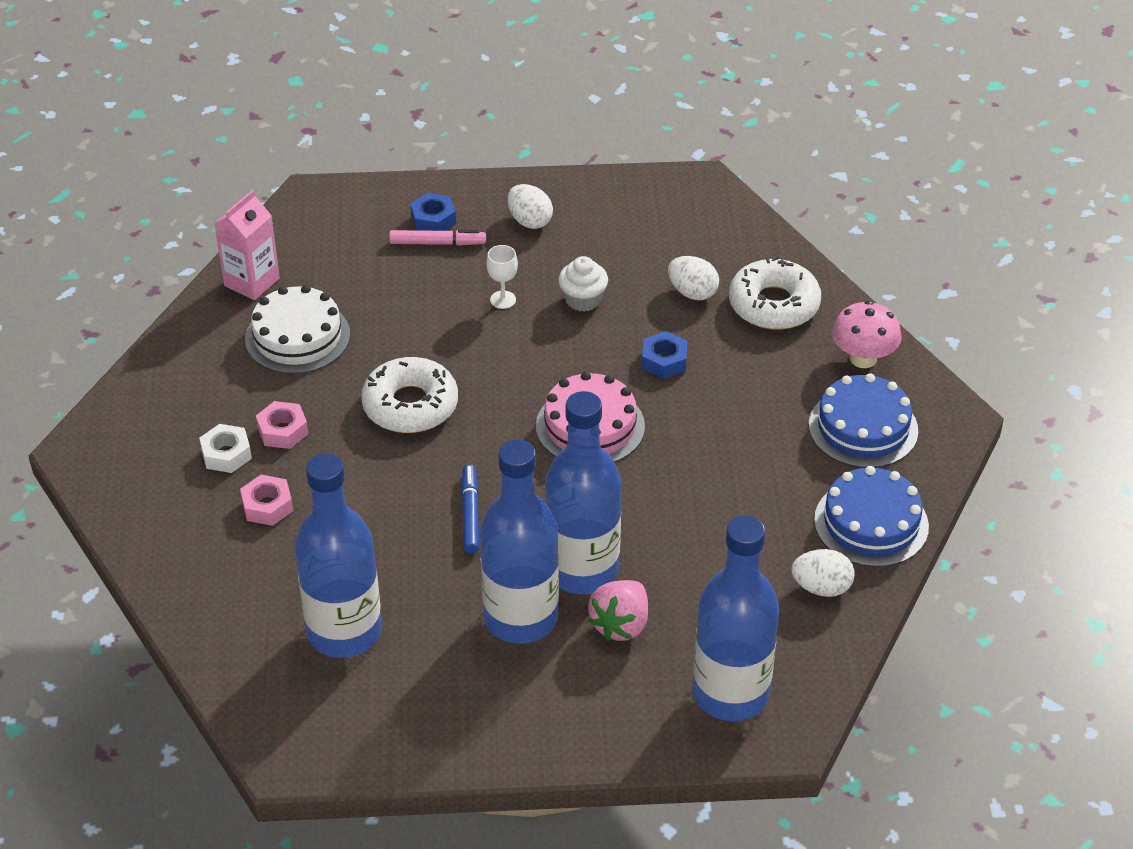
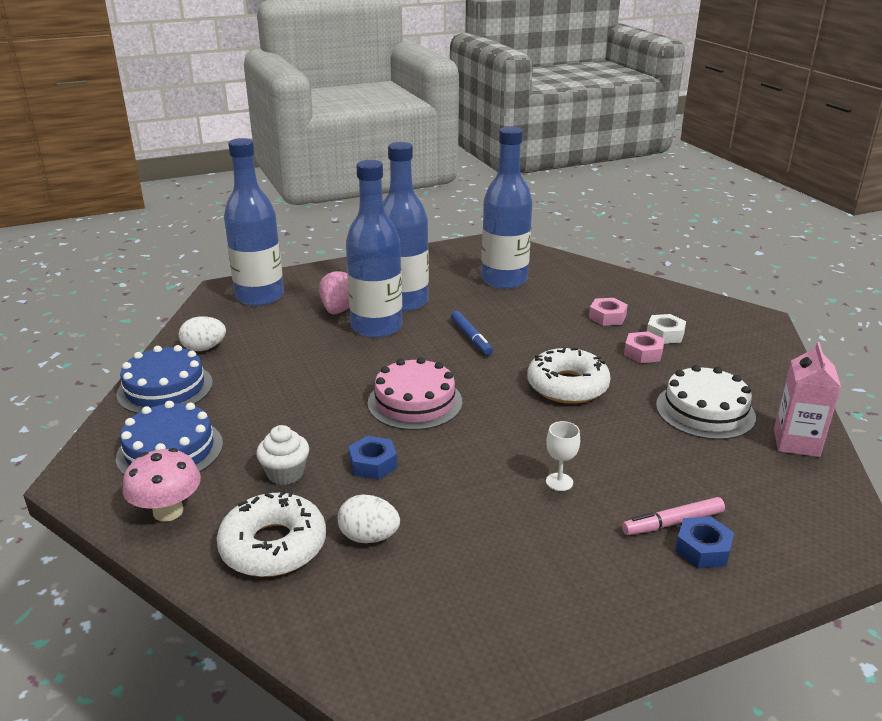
camera: 160 degrees right, 15 degrees down
white egg [507,184,553,229] -> none
white cupcake [558,256,608,312] -> white cupcake moved to [256,425,309,485]

